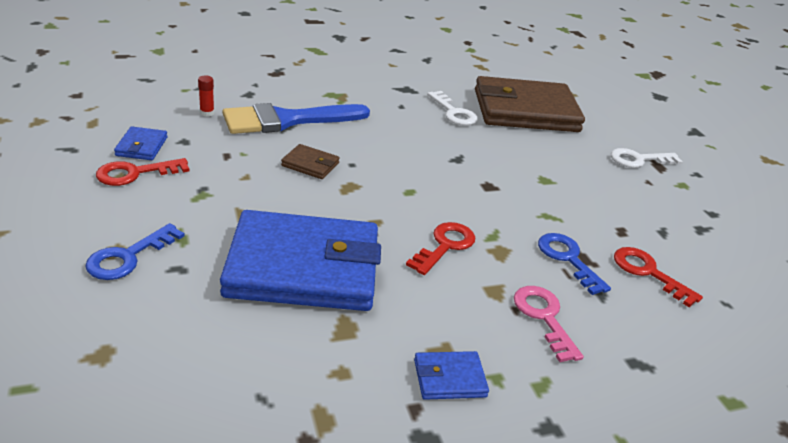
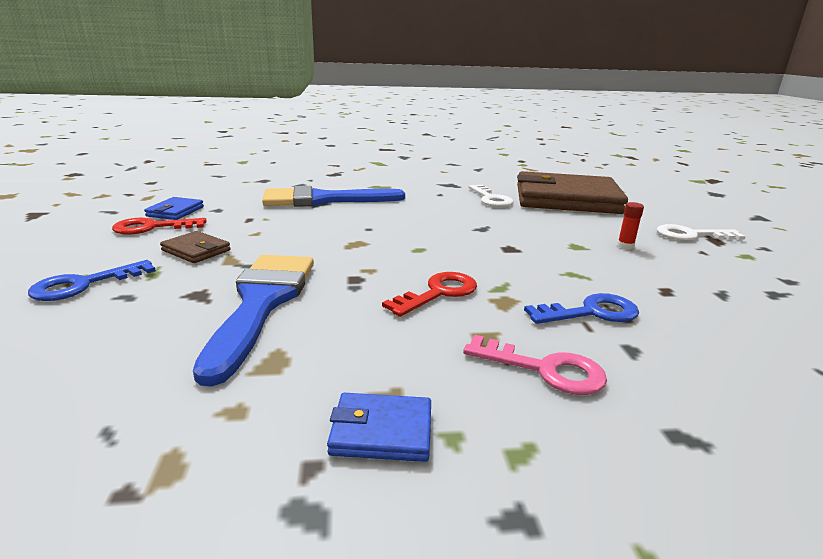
camera: 15 degrees right, 10 degrees down
red glue stick [198,76,214,117] -> red glue stick moved to [617,202,644,249]
blue wallet [220,210,381,311] -> blue brush [193,255,314,386]
brown wallet [281,144,340,179] -> brown wallet moved to [160,231,231,263]
pink key [514,286,584,362] -> pink key turned 120 degrees clockwise [463,335,607,395]
blue key [538,233,611,295] -> blue key turned 90 degrees clockwise [524,293,639,324]
red key [614,247,703,307] -> none

